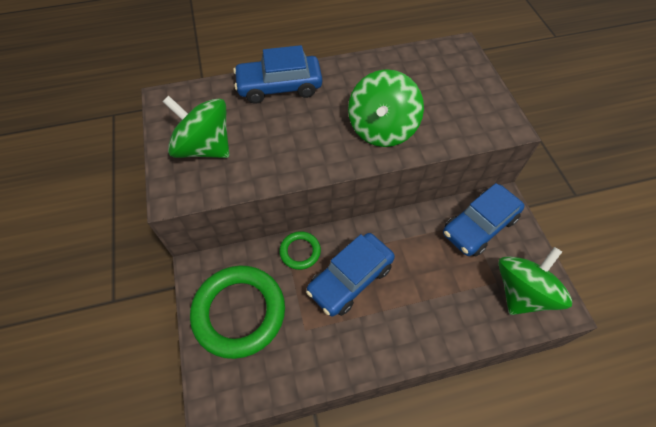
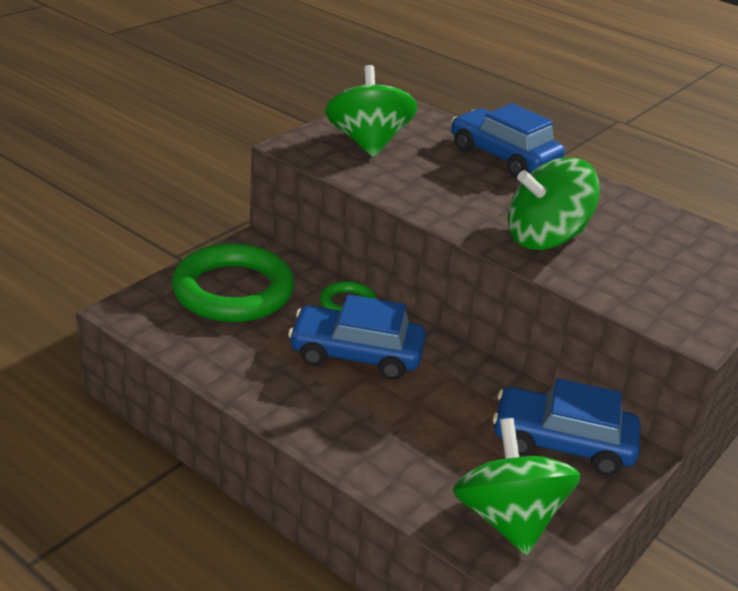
camera: 50 degrees right, 25 degrees down
green spinning top [498,247,572,315] -> green spinning top turned 105 degrees counterclockwise [452,418,581,555]

